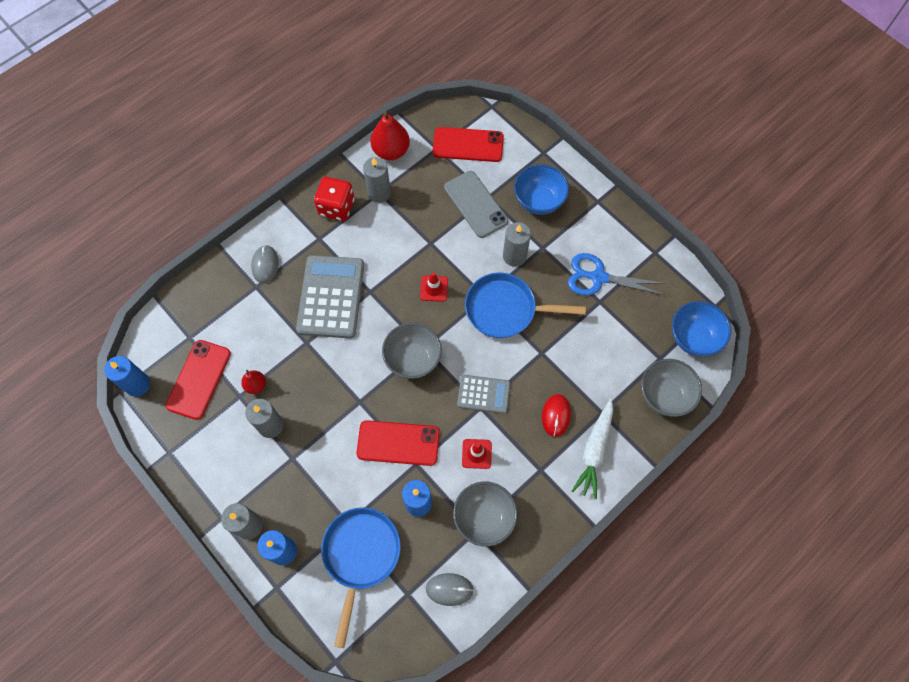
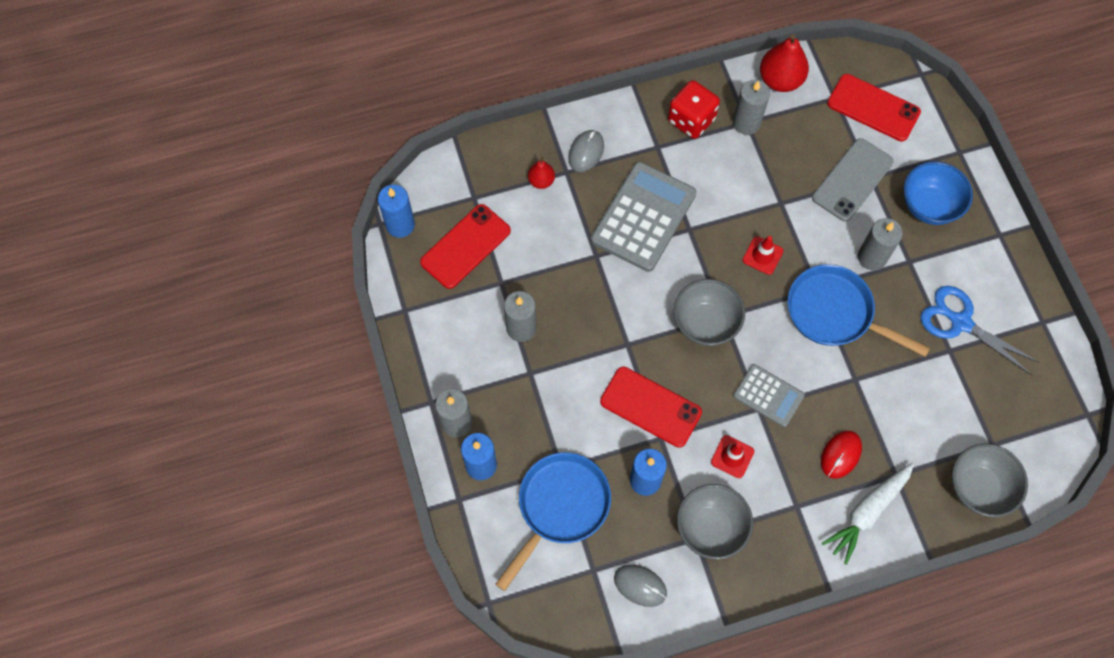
camera: 25 degrees right, 0 degrees up
red pear [241,370,266,394] -> red pear moved to [528,157,555,189]
grey phone [444,171,508,238] -> grey phone turned 45 degrees clockwise [812,138,894,222]
blue bowl [672,301,731,357] -> none

